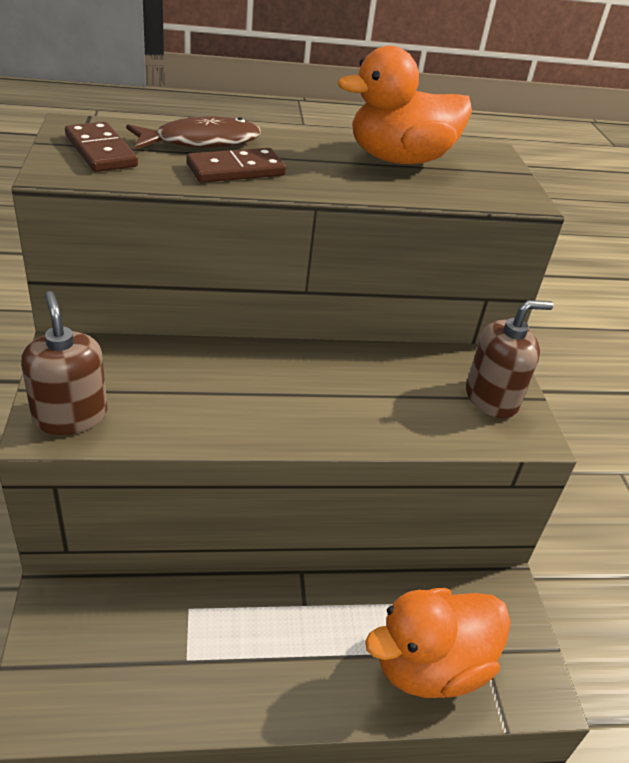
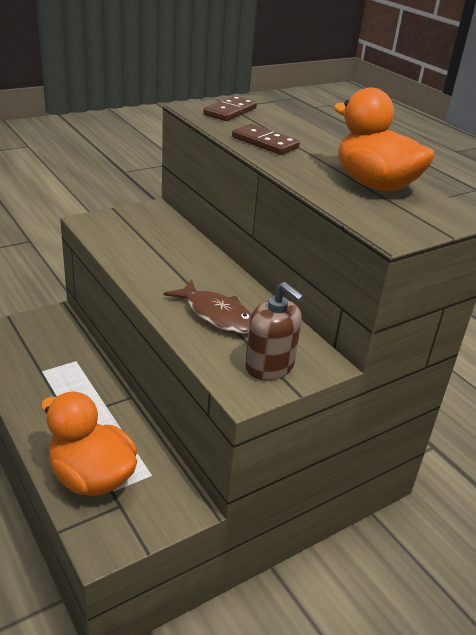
camera: 65 degrees right, 5 degrees down
brown soap dispenser [21,291,108,435] -> none
brown fish [126,116,261,150] -> brown fish moved to [164,280,252,334]

